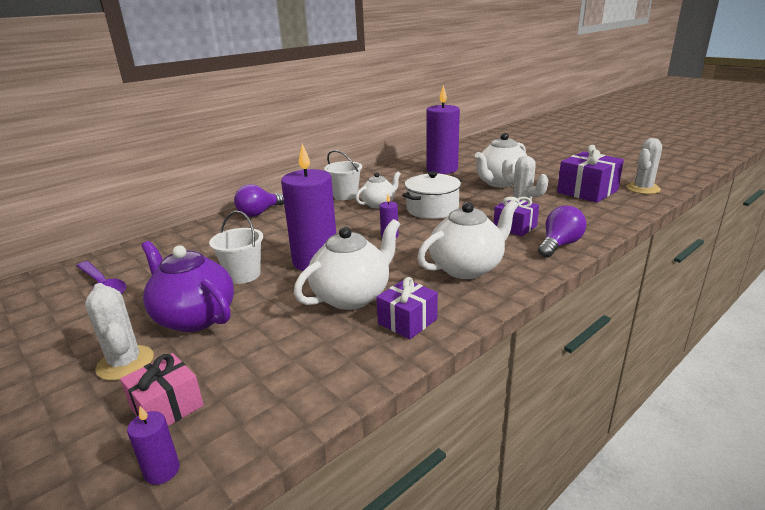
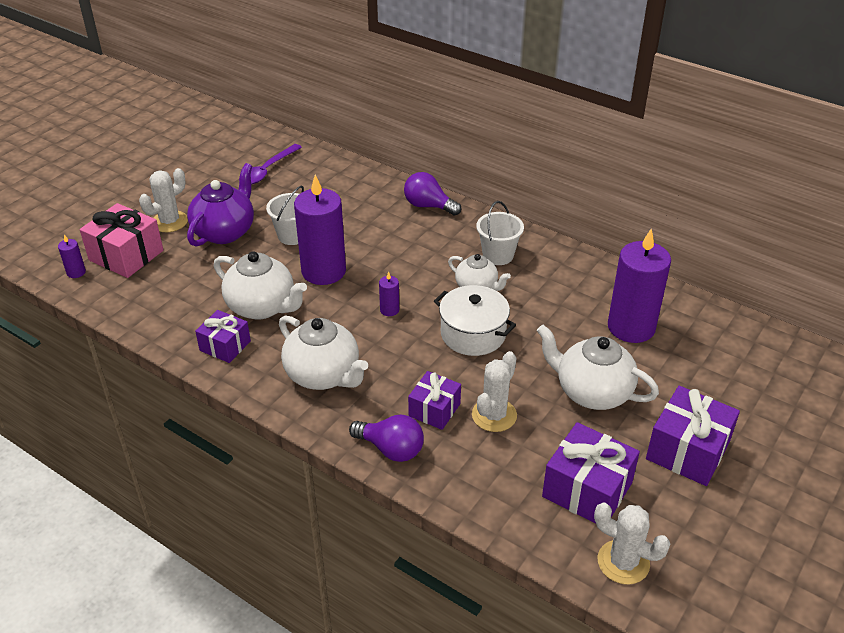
camera: 75 degrees right, 15 degrees up
pink gift [120,353,204,426] -> pink gift [80,203,163,278], size x1.59
none -> purple gift [646,386,740,486]

